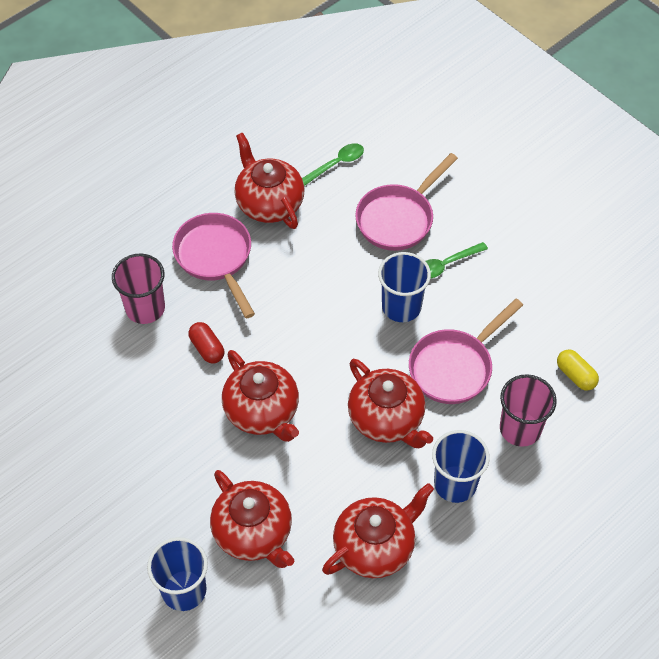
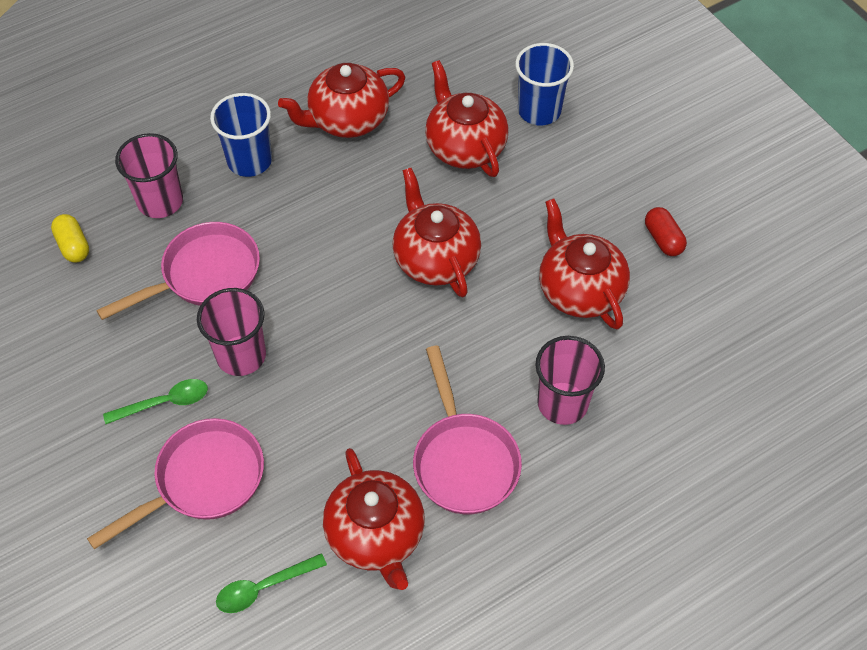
camera: 170 degrees left, 0 degrees up
red capsule [188,322,224,364] -> red capsule moved to [645,207,687,256]
red teapot [348,359,433,448] -> red teapot moved to [539,198,630,330]
blue cup [378,252,431,322] -> pink cup [197,288,266,376]

